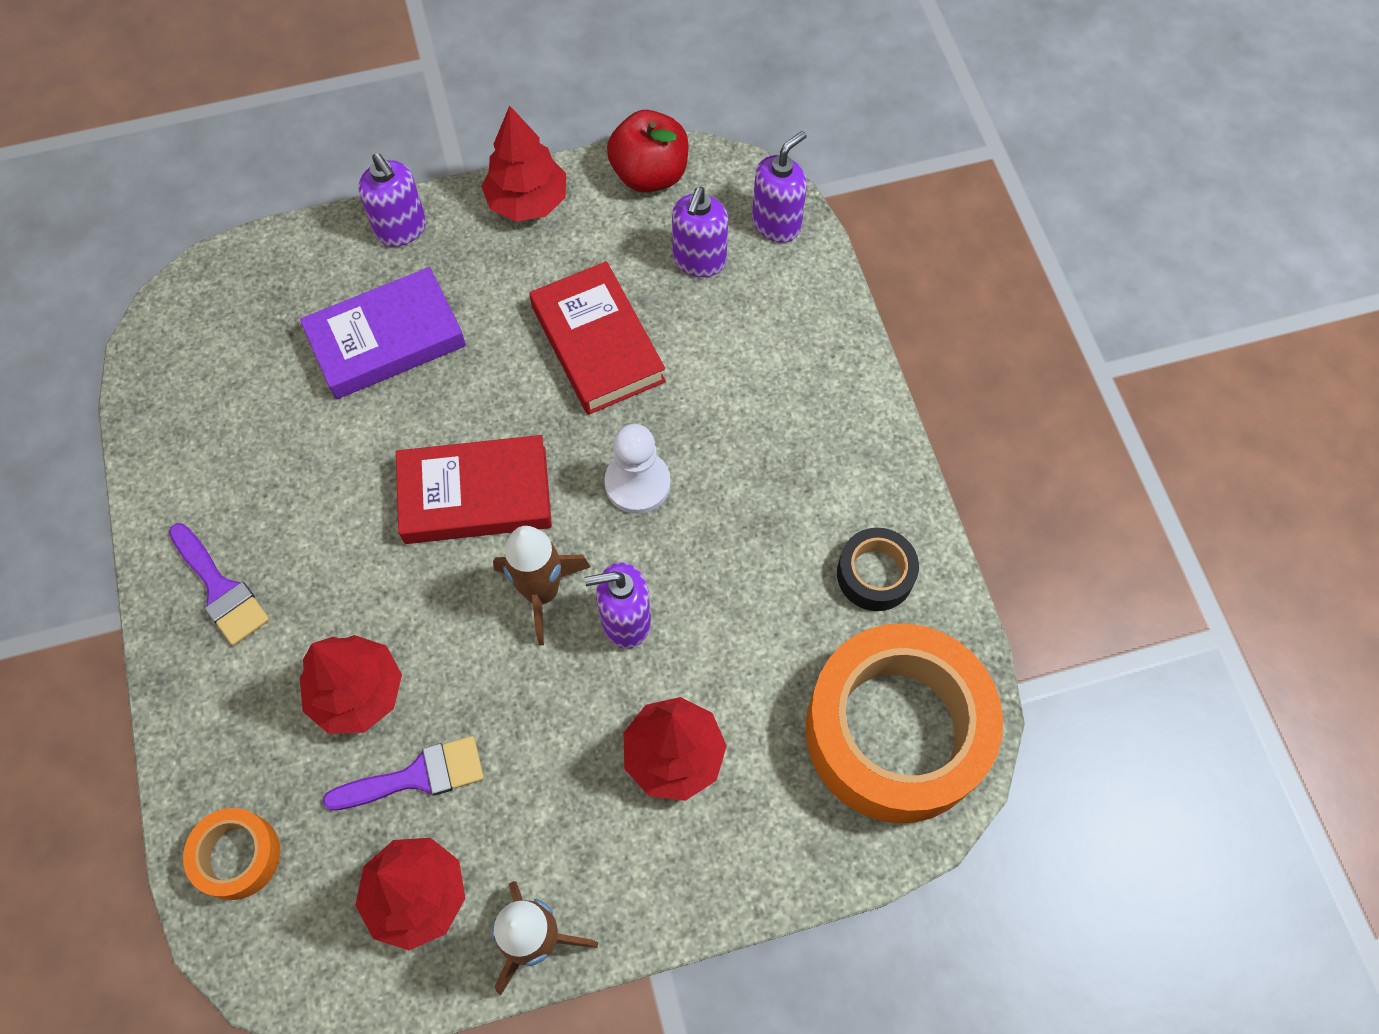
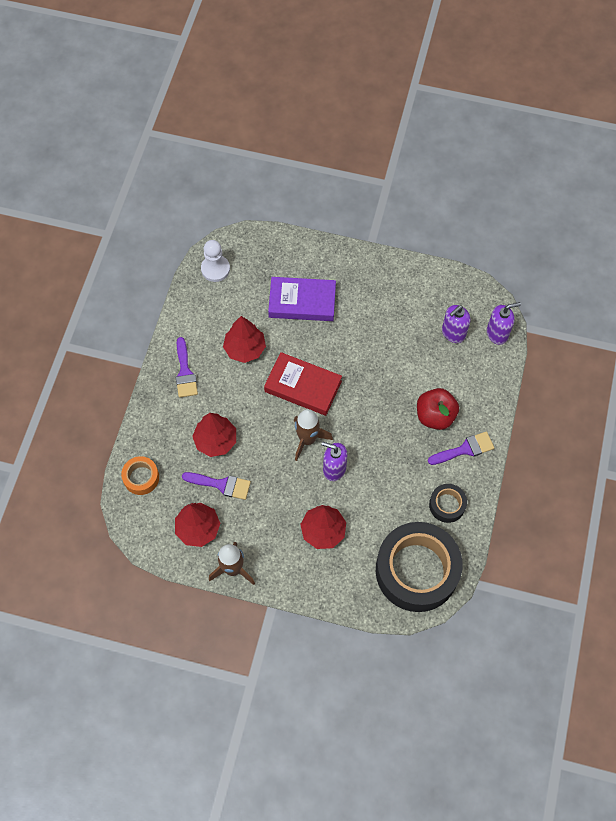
camera: 30 degrees right, 0 degrees up
purple soap dispenser [358,153,426,247] -> none
red tree [481,105,566,222] -> red tree moved to [223,316,266,363]
red book [529,261,666,415] -> none
white pawn [604,424,671,514] -> white pawn moved to [201,240,230,282]
red apple [607,110,688,192] -> red apple moved to [417,388,459,430]
orange tape [806,623,1003,823] -> black tape [376,522,463,612]
none -> purple brush [428,431,494,465]

